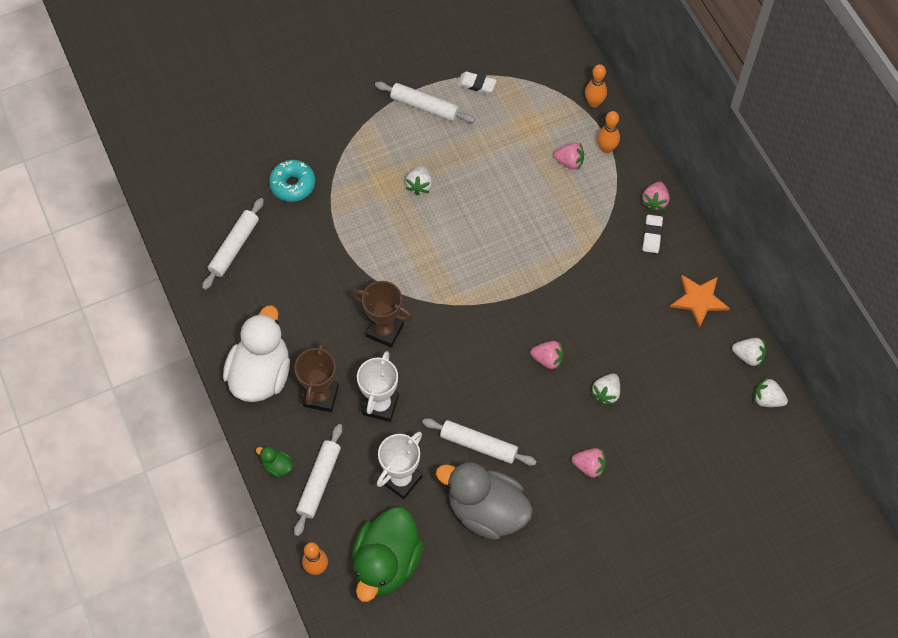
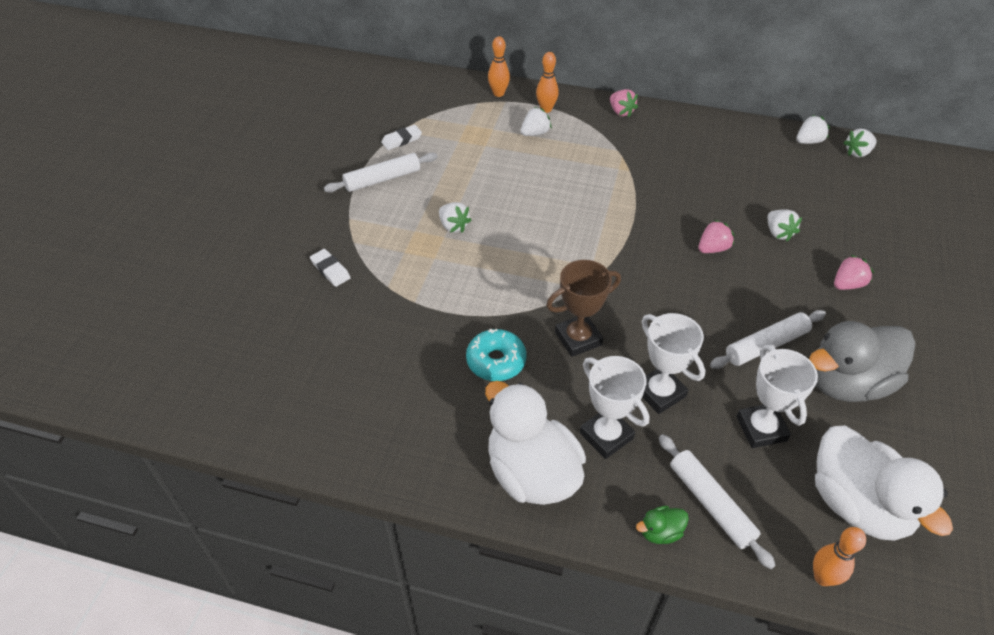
camera: 50 degrees left, 15 degrees down
white rolling pin [202,198,264,290] -> none
turquoise donut [269,160,315,202] -> turquoise donut moved to [466,329,527,381]
brown trophy [294,341,339,412] -> white trophy [580,356,649,459]
green duck [352,507,424,602] -> white duck [815,425,953,541]
pink strawberry [553,143,584,170] -> white strawberry [520,107,552,136]
white eraser [642,214,663,253] -> white eraser moved to [310,249,351,287]
orange star [670,275,730,328] -> none

